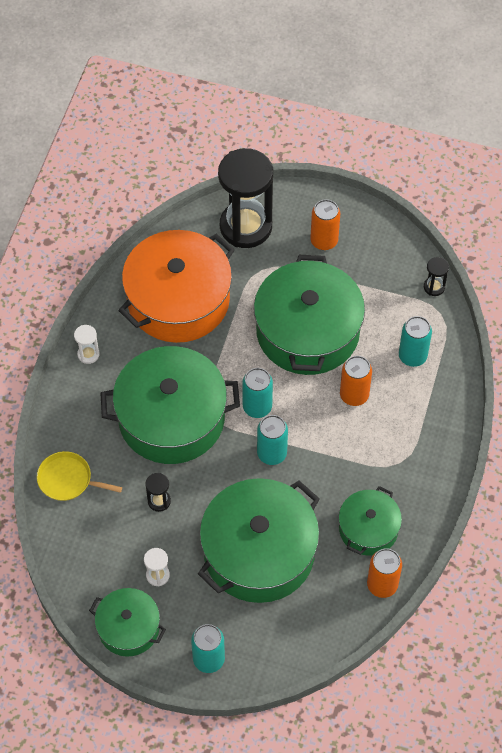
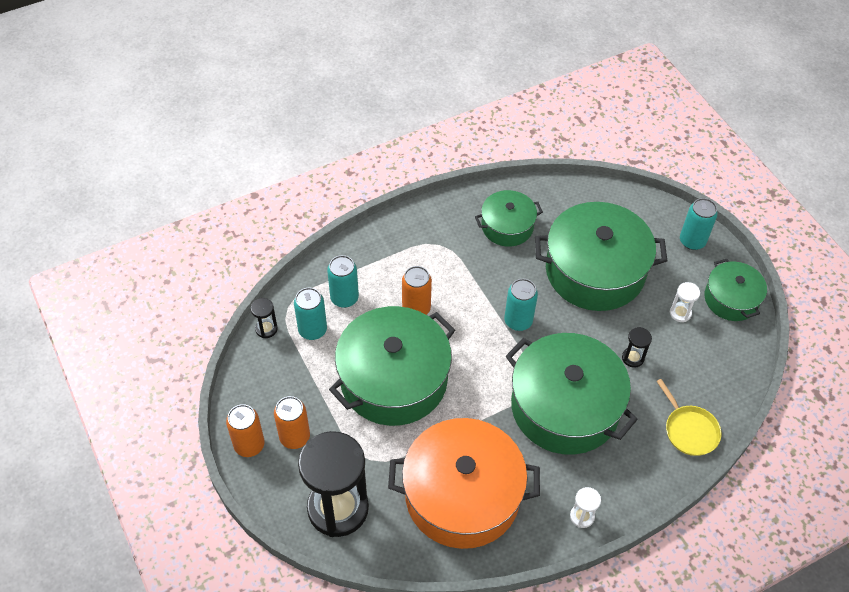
camera: 135 degrees left, 5 degrees down
turquoise can [242,368,273,418] -> turquoise can moved to [294,288,327,340]
orange can [367,548,402,598] -> orange can moved to [226,404,265,457]

